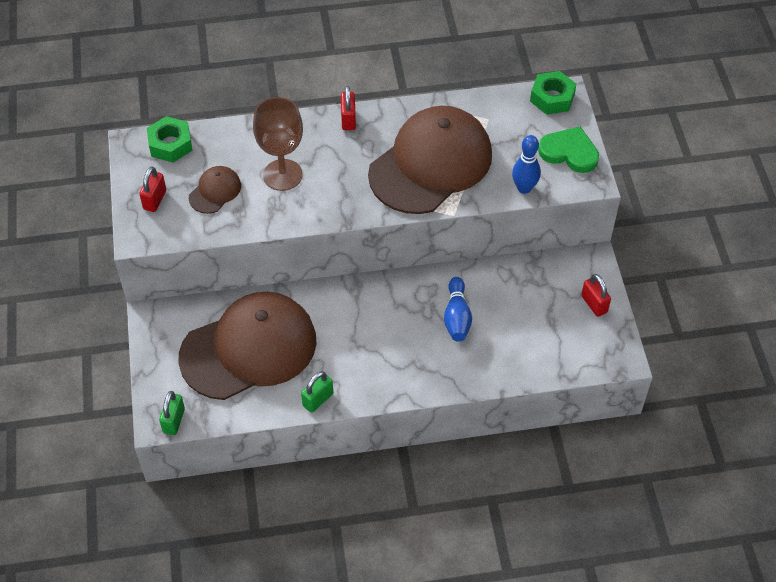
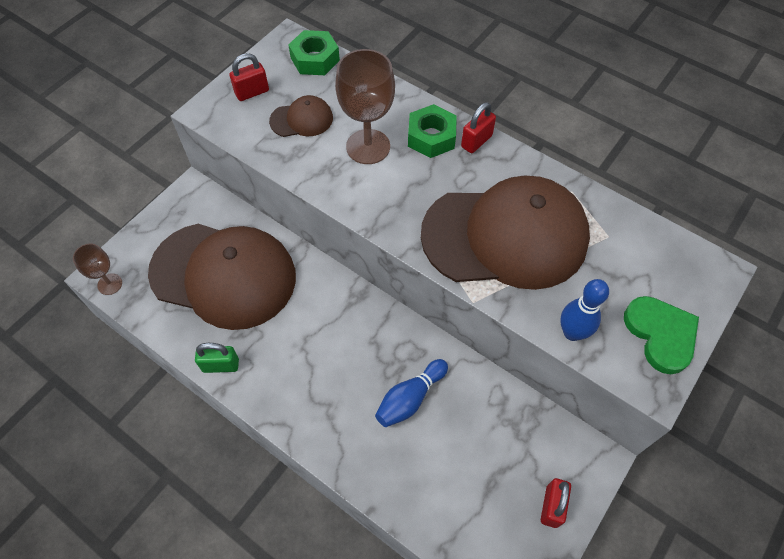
camera: 45 degrees right, 5 degrees up
green padlock [159,391,185,435] -> brown goblet [73,244,122,295]
green nut [530,71,576,115] -> green nut moved to [408,104,457,158]

